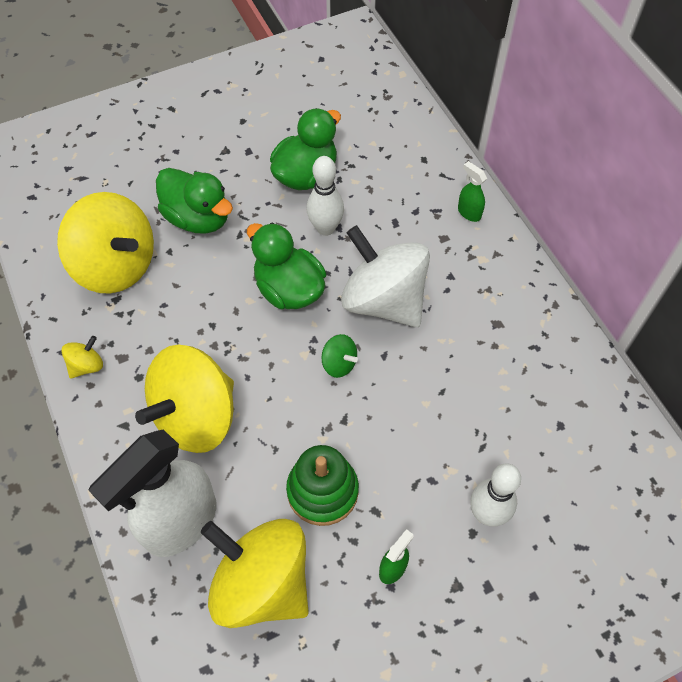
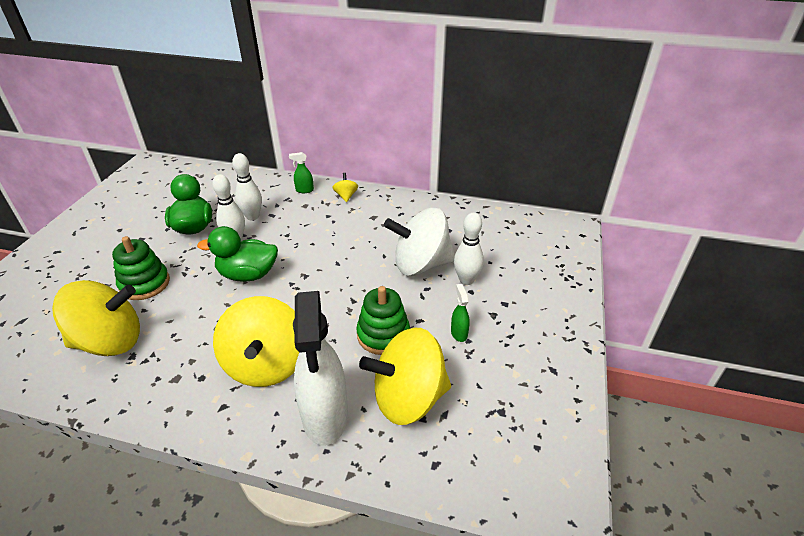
camera: 50 degrees left, 20 degrees down
yellow spinning top [61,336,103,379] -> yellow spinning top moved to [332,173,358,202]
green duck [156,168,233,234] -> green stacking toy [112,236,170,300]
green spinning top [322,334,358,378] -> none
white spinning top [341,225,430,327] -> white spinning top moved to [384,208,455,276]
none -> white bowling pin [232,153,262,220]

